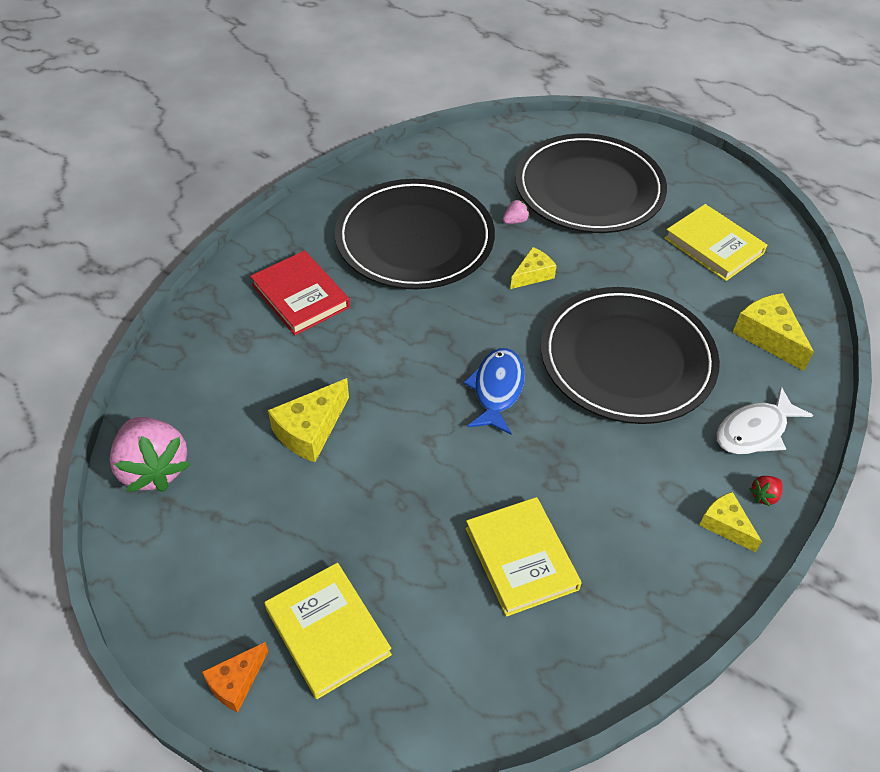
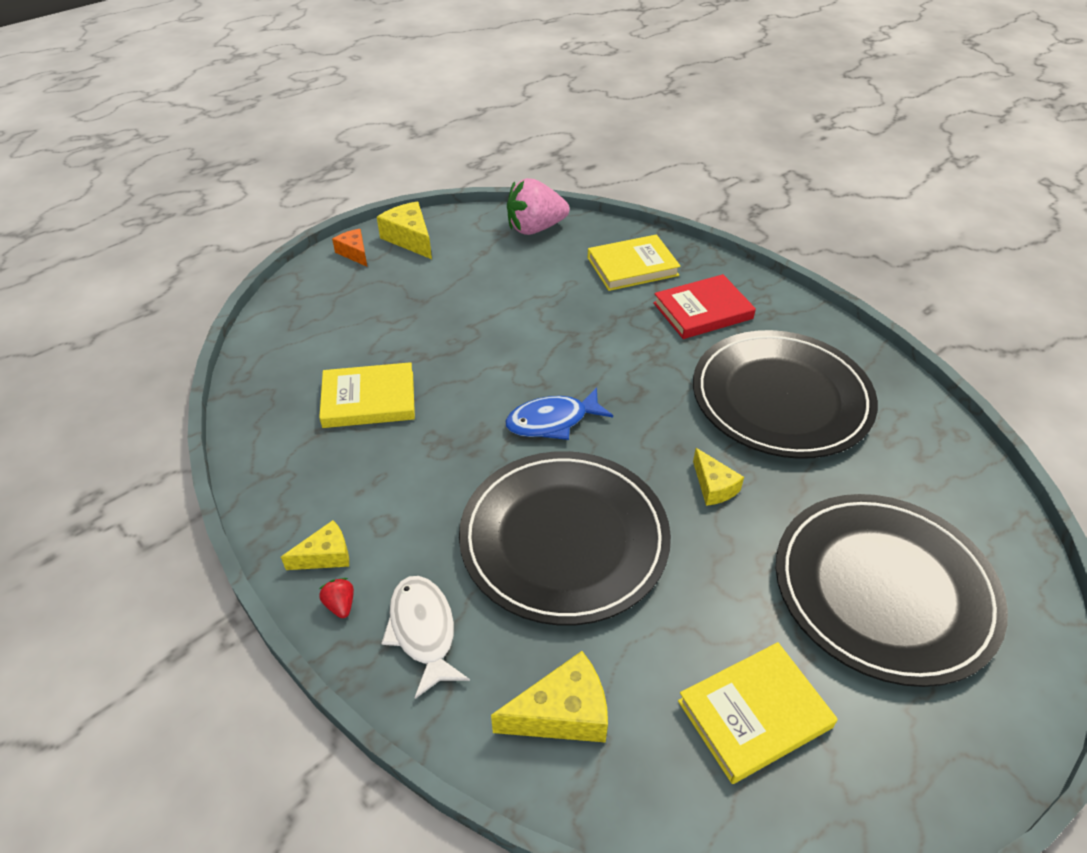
camera: 105 degrees right, 5 degrees down
yellow book [264,563,392,699] -> yellow book moved to [588,234,681,291]
yellow cheese [268,378,349,462] -> yellow cheese moved to [377,202,432,259]
blue fish [464,348,525,435] -> blue fish turned 135 degrees clockwise [505,387,613,440]
pink strawberry [503,199,530,224] -> none

